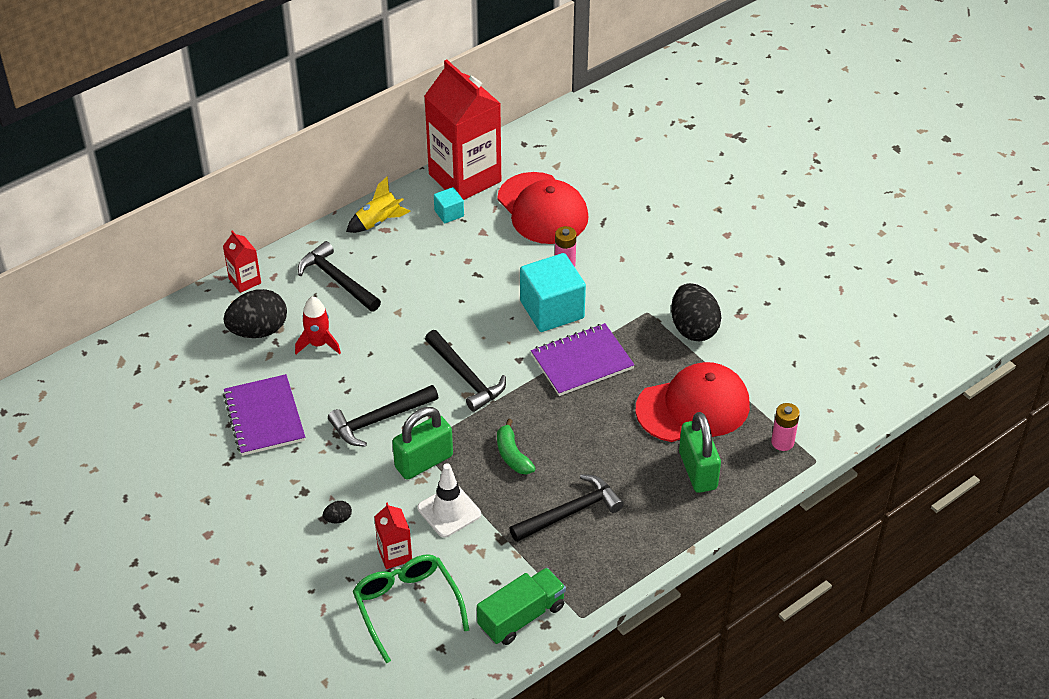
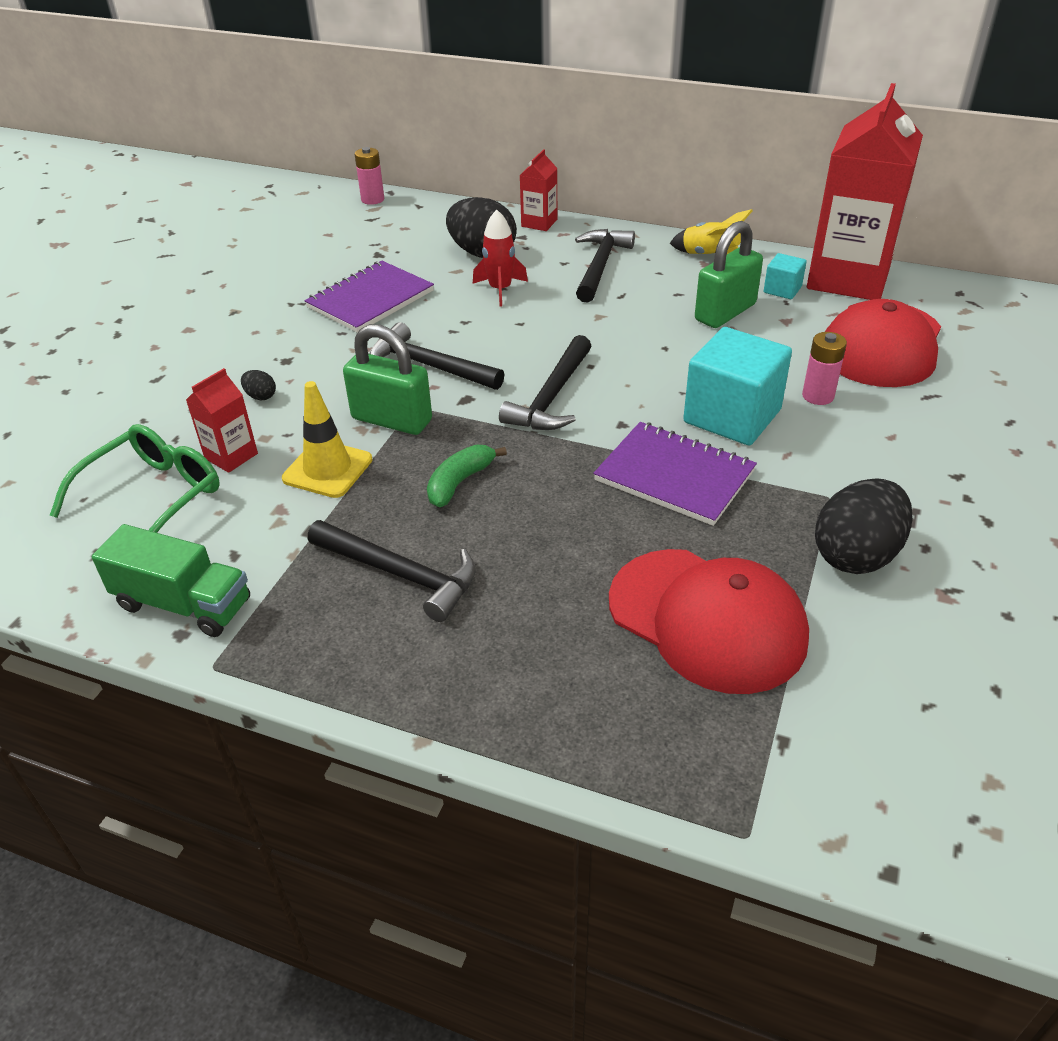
camera: 60 degrees right, 5 degrees down
white traffic cone [418,463,481,538] -> yellow traffic cone [282,381,372,498]
green padlock [679,412,721,493] -> green padlock moved to [695,221,763,328]
pink battery [771,403,800,451] -> pink battery moved to [355,147,384,205]

